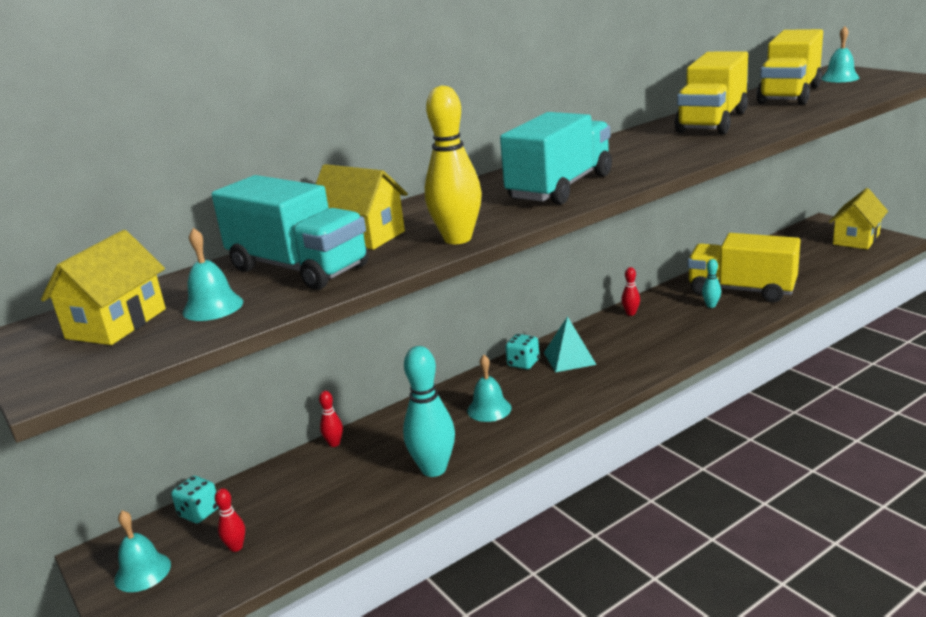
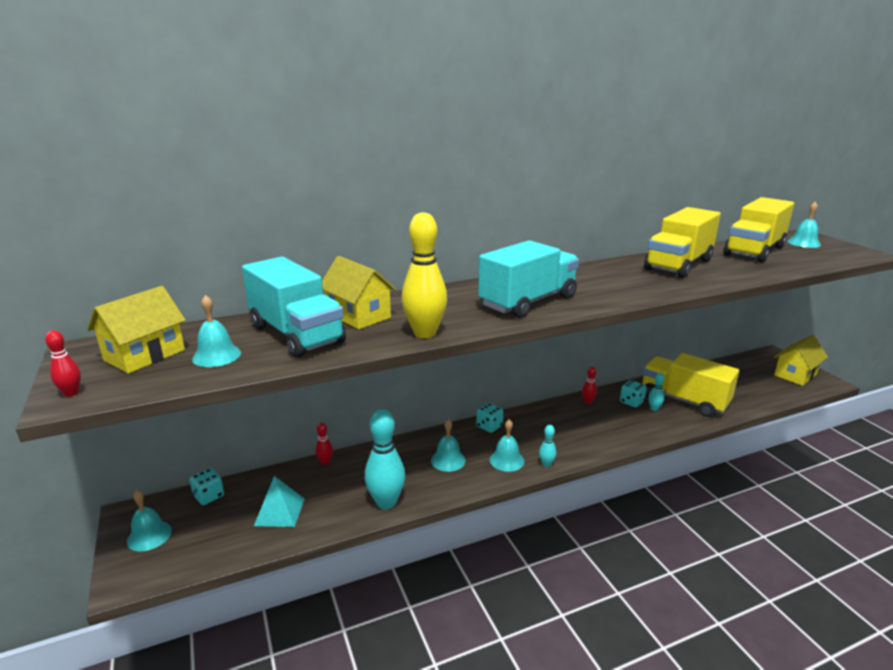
camera: 10 degrees right, 0 degrees up
red bowling pin [215,488,245,552] -> red bowling pin moved to [45,330,81,397]
turquoise pyramid [544,316,597,372] -> turquoise pyramid moved to [254,476,304,527]
none -> turquoise bell [490,419,524,472]
none -> turquoise bowling pin [539,425,556,467]
none -> turquoise dice [620,380,647,408]

